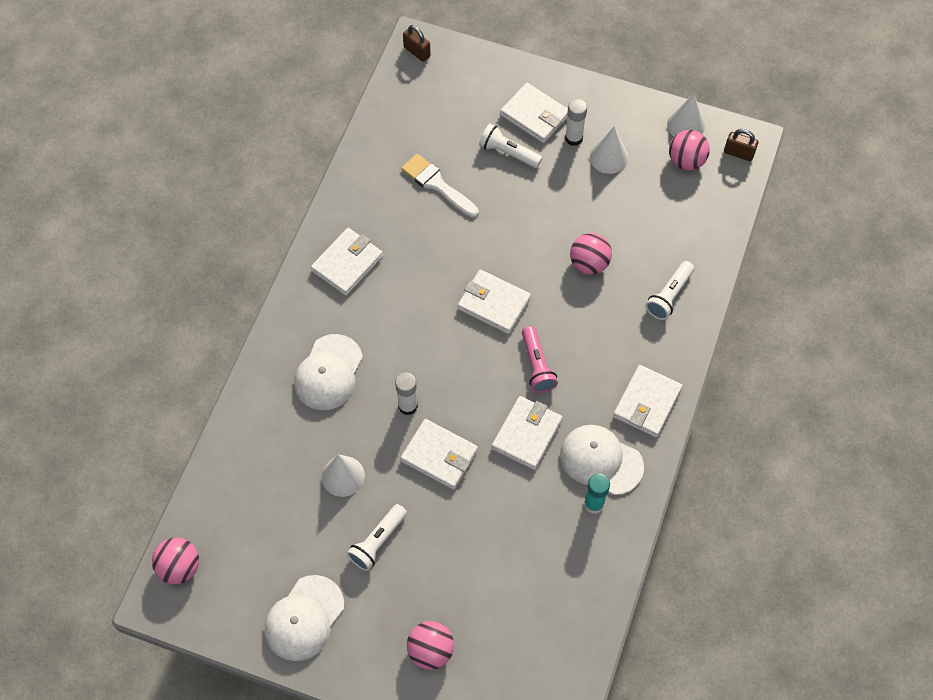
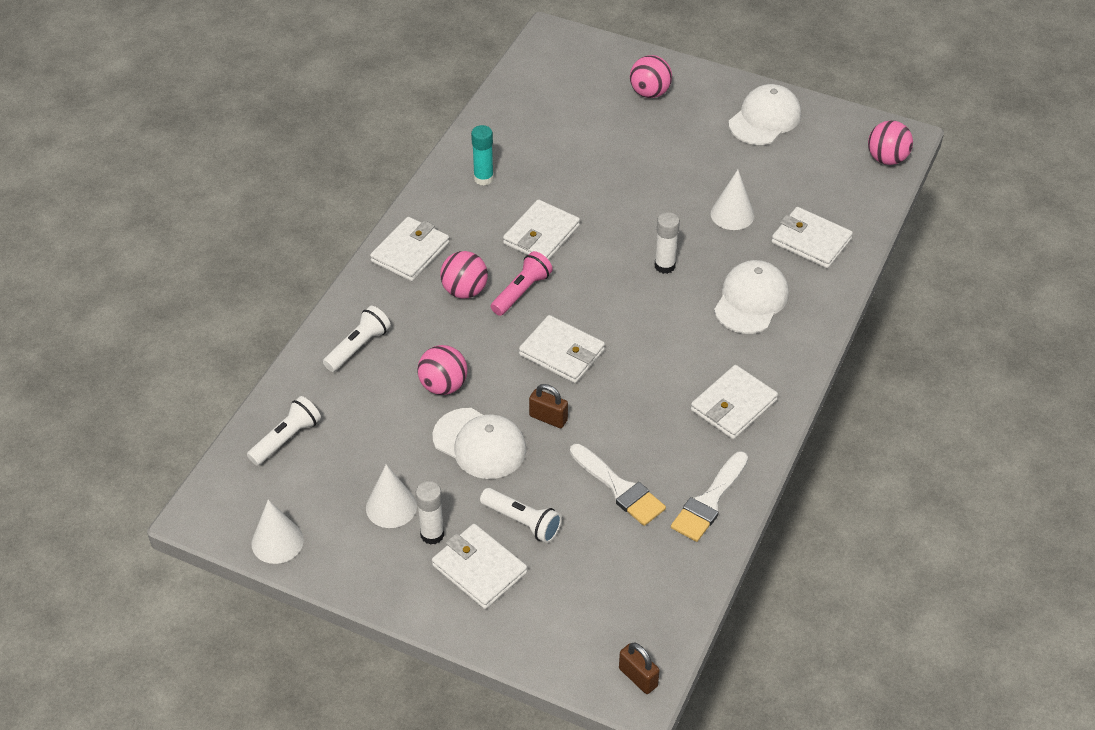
camera: 175 degrees left, 15 degrees down
white flashlight [347,504,407,571] -> white flashlight moved to [247,396,321,466]
white wallet [400,419,478,490] -> white wallet moved to [772,207,853,268]
pink flashlight [522,326,558,393] -> pink flashlight turned 45 degrees clockwise [491,251,553,316]
white cap [560,425,644,495] -> white cap moved to [433,408,526,479]
pink ball [669,130,710,170] -> pink ball moved to [440,251,488,298]
brown padlock [724,129,758,161] -> brown padlock moved to [529,384,568,428]
none -> white brush [671,451,748,542]

